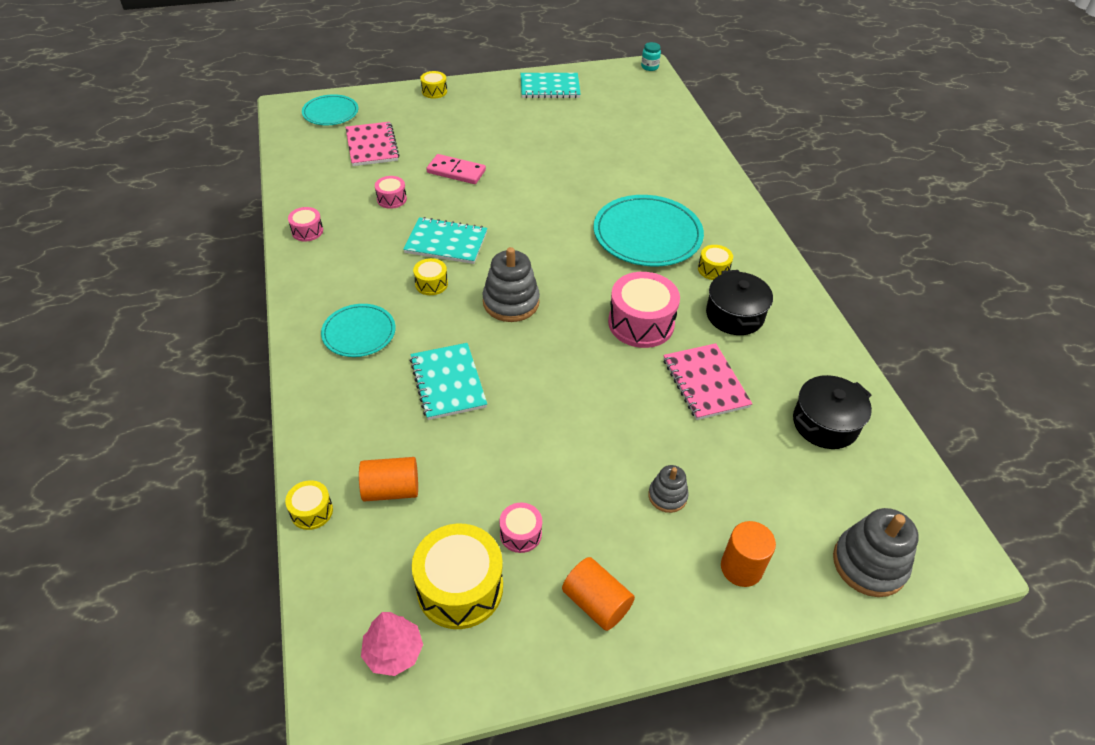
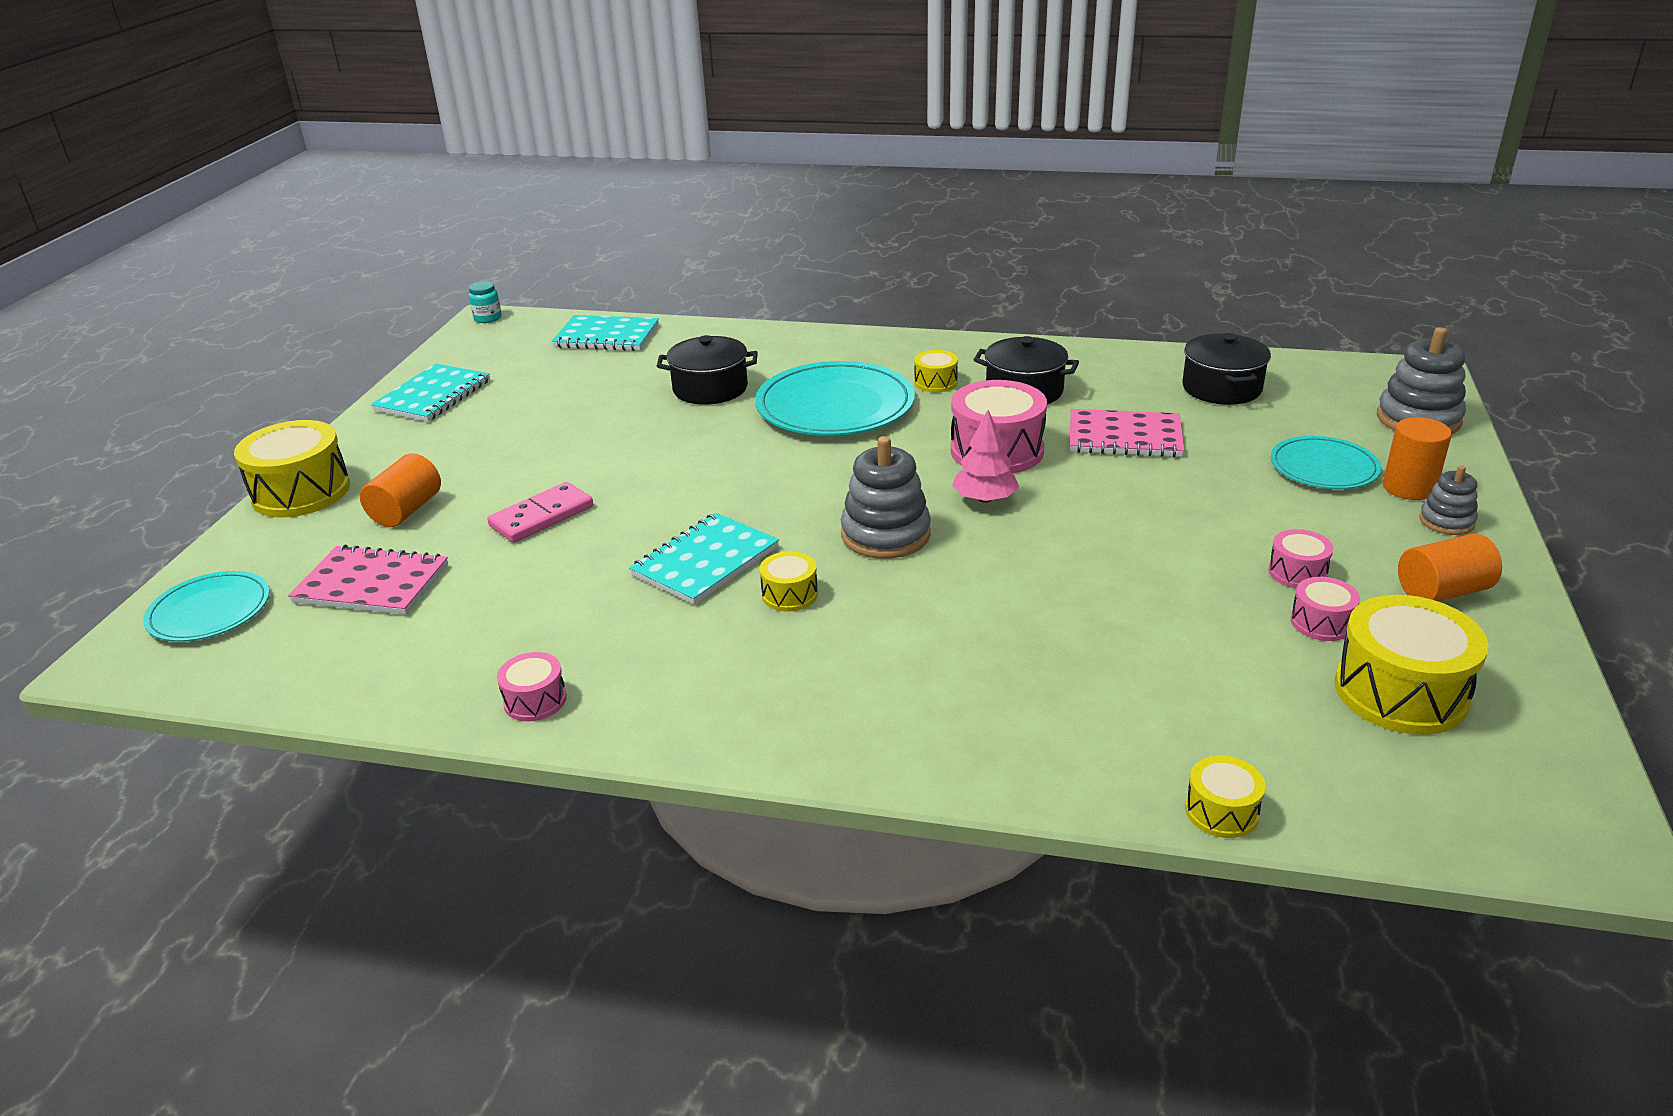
camera: 60 degrees left, 15 degrees down
turquoise plate [321,304,396,357] -> turquoise plate moved to [1270,436,1381,489]
orange cylinder [359,457,418,502] -> orange cylinder moved to [360,453,441,527]
pink tree [361,612,423,676] -> pink tree moved to [952,410,1019,503]
pink drum [375,176,407,209] -> pink drum moved to [1268,529,1334,588]
turquoise notebook [410,343,487,420] -> turquoise notebook moved to [552,315,659,351]
yellow drum [420,71,447,99] -> yellow drum [234,420,350,517], size x1.95
grey stacking toy [648,465,689,513] -> grey stacking toy moved to [1419,465,1478,535]
none -> black pot [657,335,758,405]

